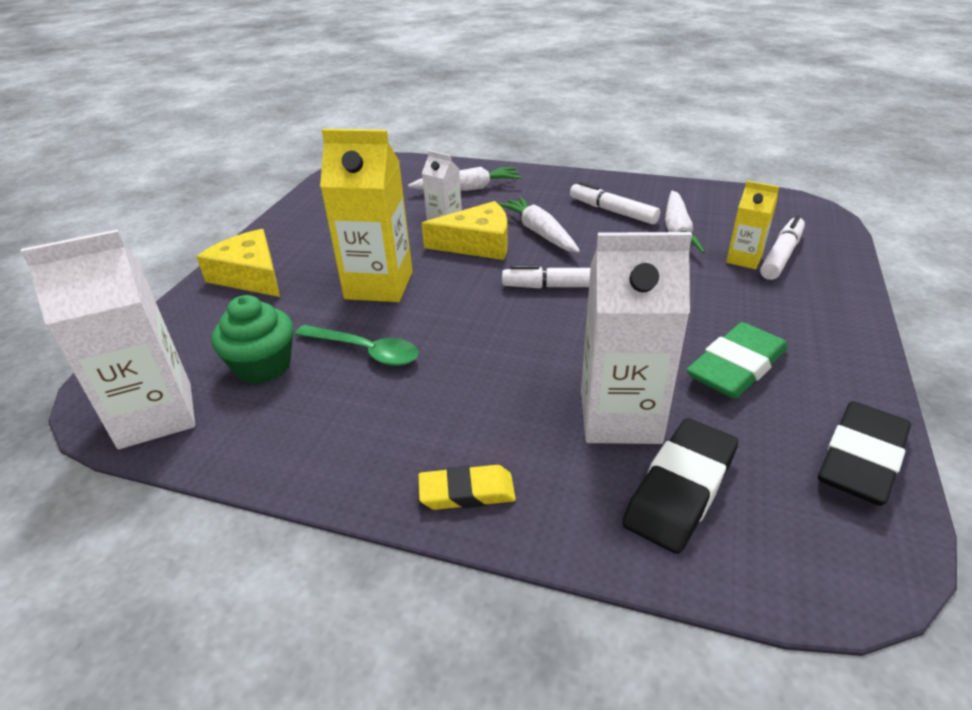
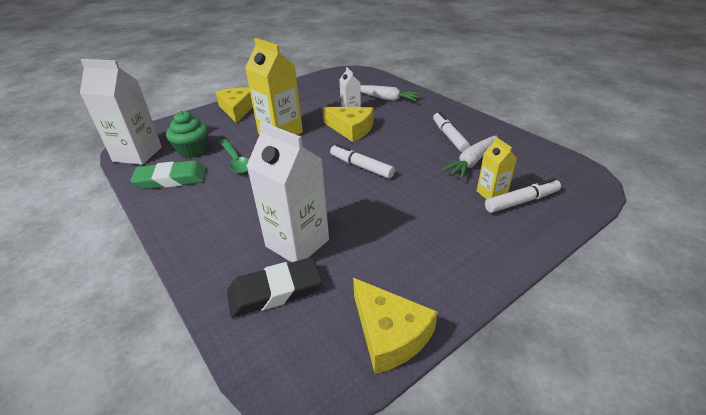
camera: 35 degrees right, 0 degrees up
yellow eraser [419,465,516,510] -> none
white carrot [498,196,580,253] -> none
green eraser [687,322,788,399] -> green eraser moved to [130,161,206,189]
black eraser [818,401,911,506] -> yellow cheese [353,278,438,374]

